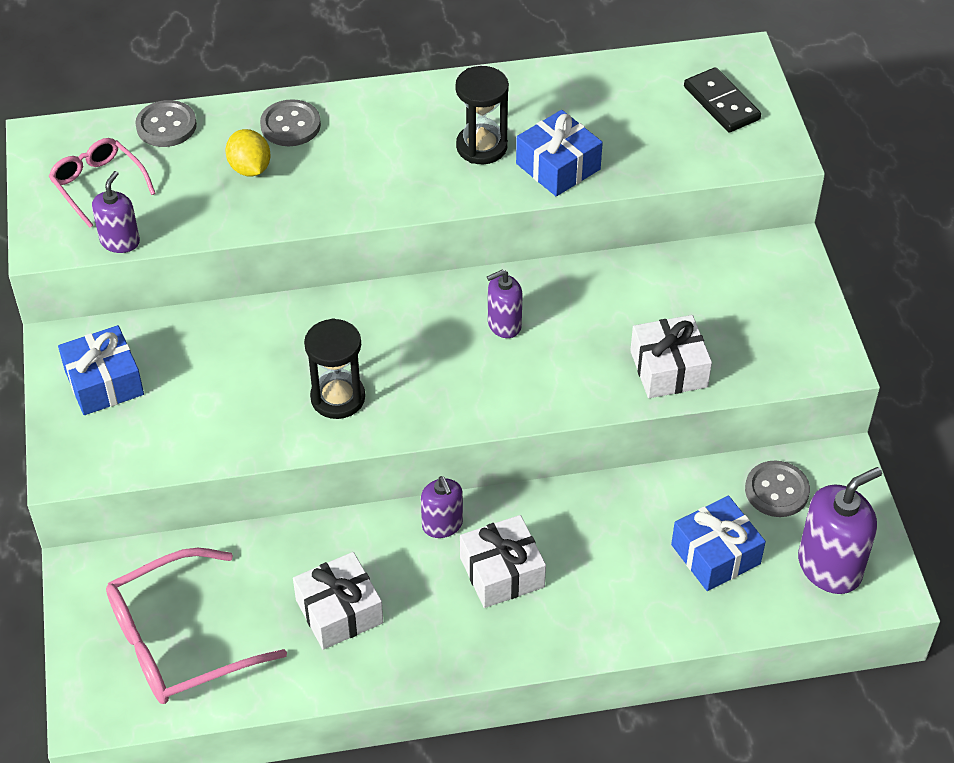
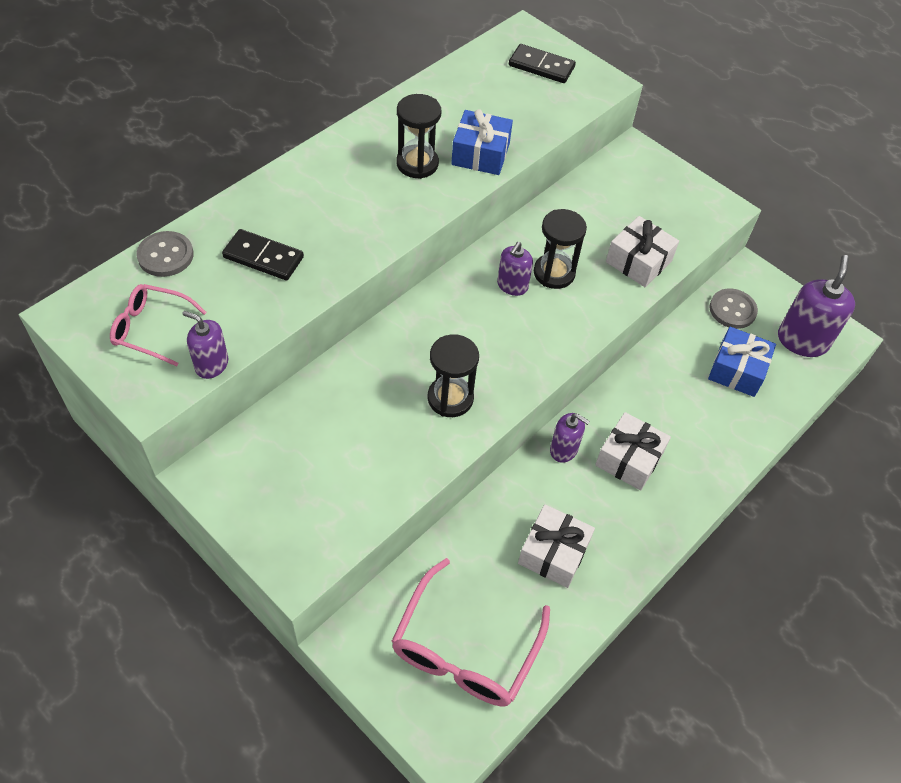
camera: 40 degrees left, 5 degrees up
blue gift [58,325,144,415] -> none
purple soap dispenser [92,171,140,253] -> purple soap dispenser turned 45 degrees counterclockwise [183,311,228,379]
yellow lemon [226,129,270,177] -> black domino [222,229,304,280]
grey button [260,99,321,146] -> none
none -> black hourglass [534,209,587,289]

